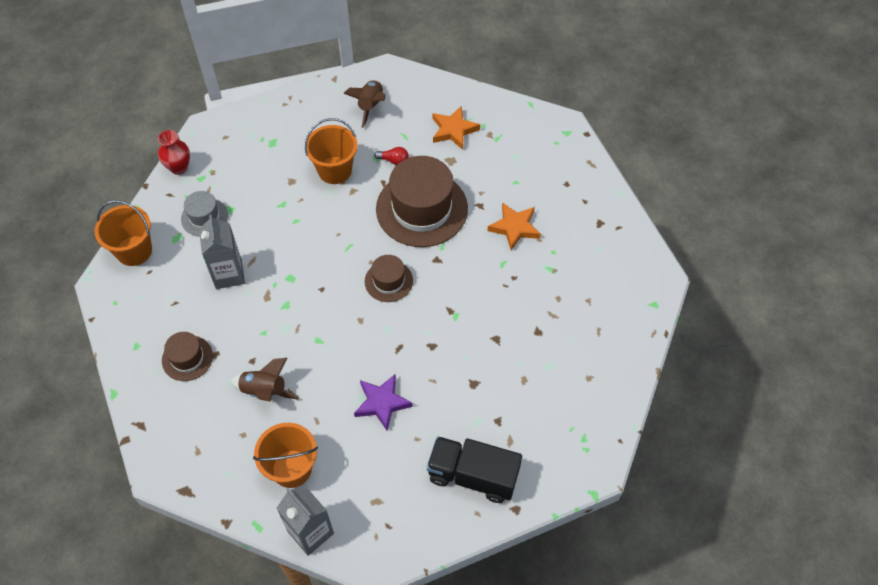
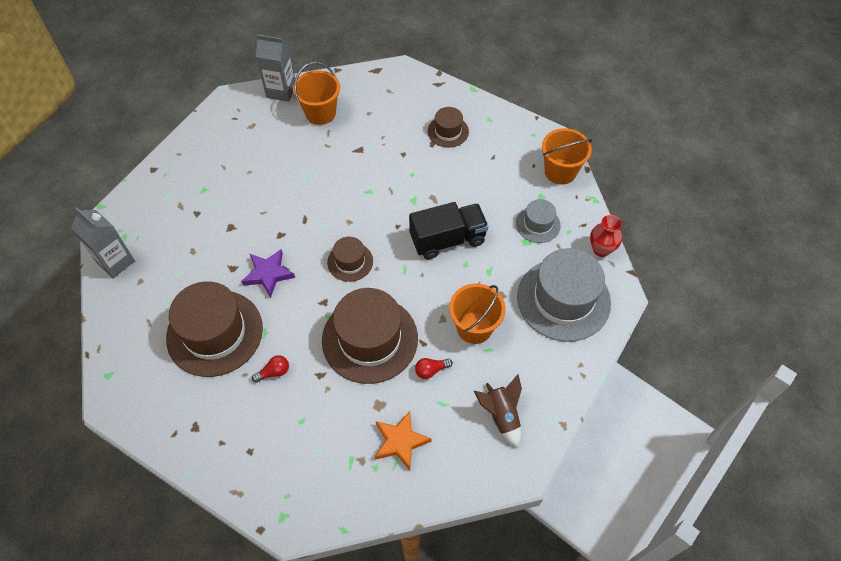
camera: 145 degrees right, 0 degrees up
grey carton [199,215,245,289] -> grey carton moved to [71,207,135,278]
brown rocket [230,358,299,402] -> none
purple star [354,374,413,430] -> purple star moved to [241,249,295,298]
black truck [427,436,522,503] -> black truck moved to [409,202,489,260]
orange star [488,202,541,250] -> red light bulb [252,355,289,383]
none -> brown hat [166,281,263,377]
none -> grey hat [517,248,611,342]

